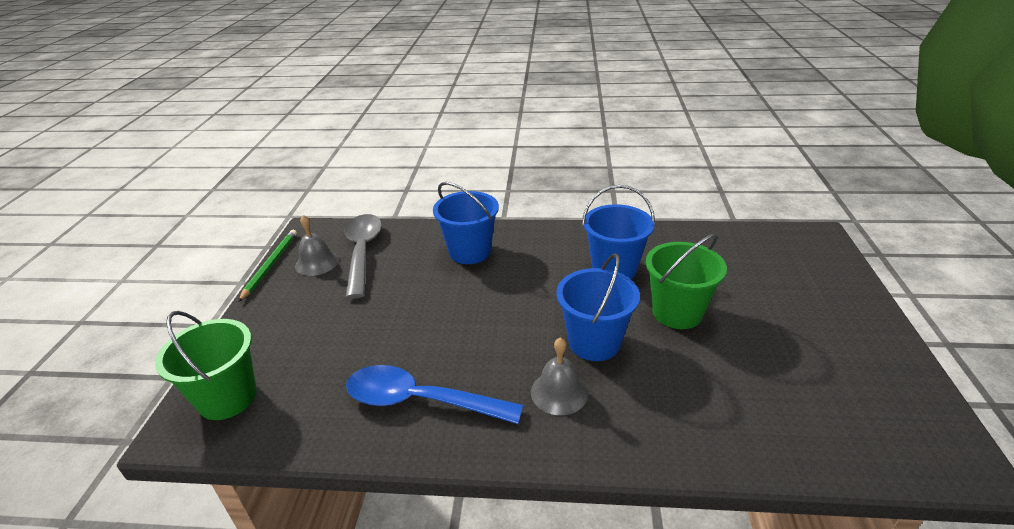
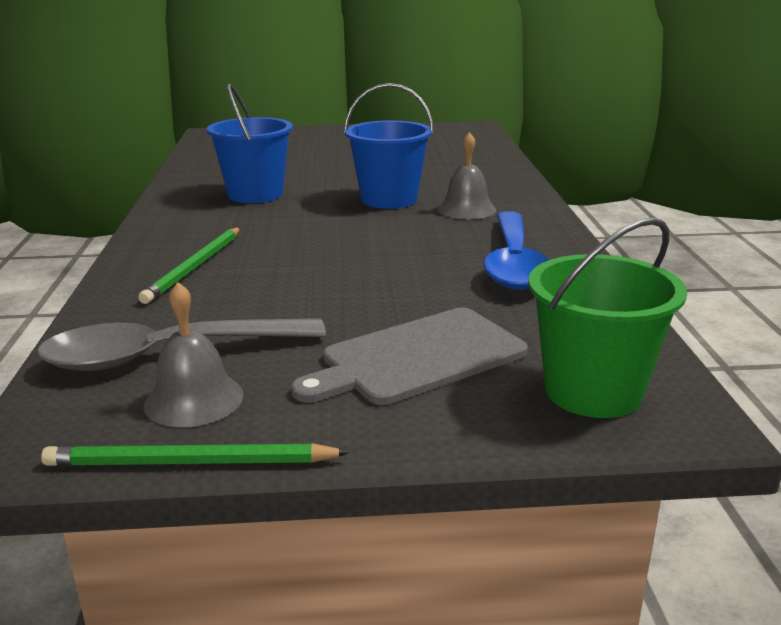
camera: 100 degrees left, 10 degrees down
blue bucket [433,182,499,264] -> green pencil [138,227,240,304]
green bucket [646,233,727,329] -> none
none -> grey cutting board [291,308,528,405]

